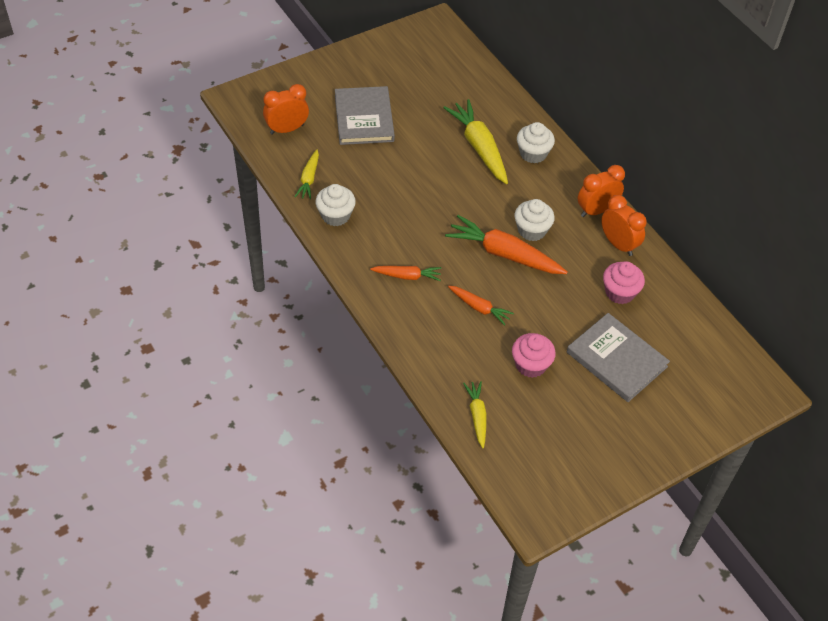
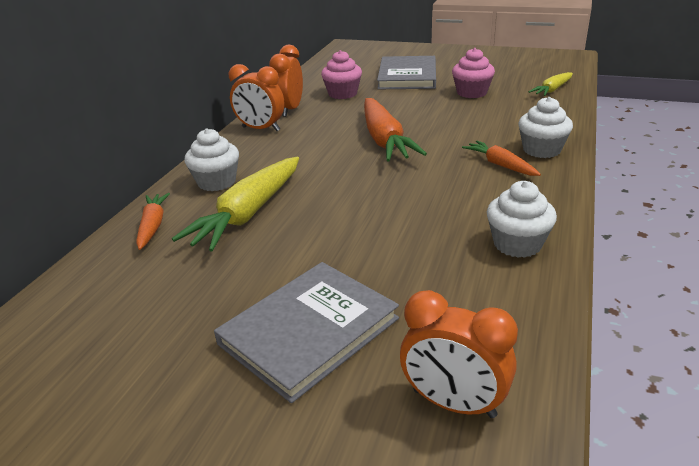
camera: 125 degrees left, 20 degrees down
yellow carrot [294,150,319,199] -> none
orange carrot [448,286,514,325] -> orange carrot moved to [136,193,170,250]
white cupcake [514,199,555,241] -> white cupcake moved to [518,97,573,158]

